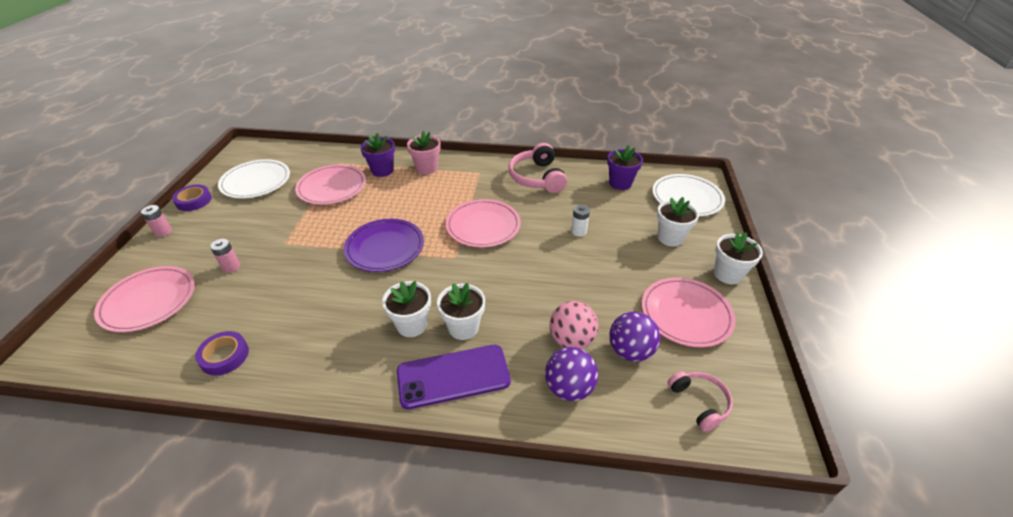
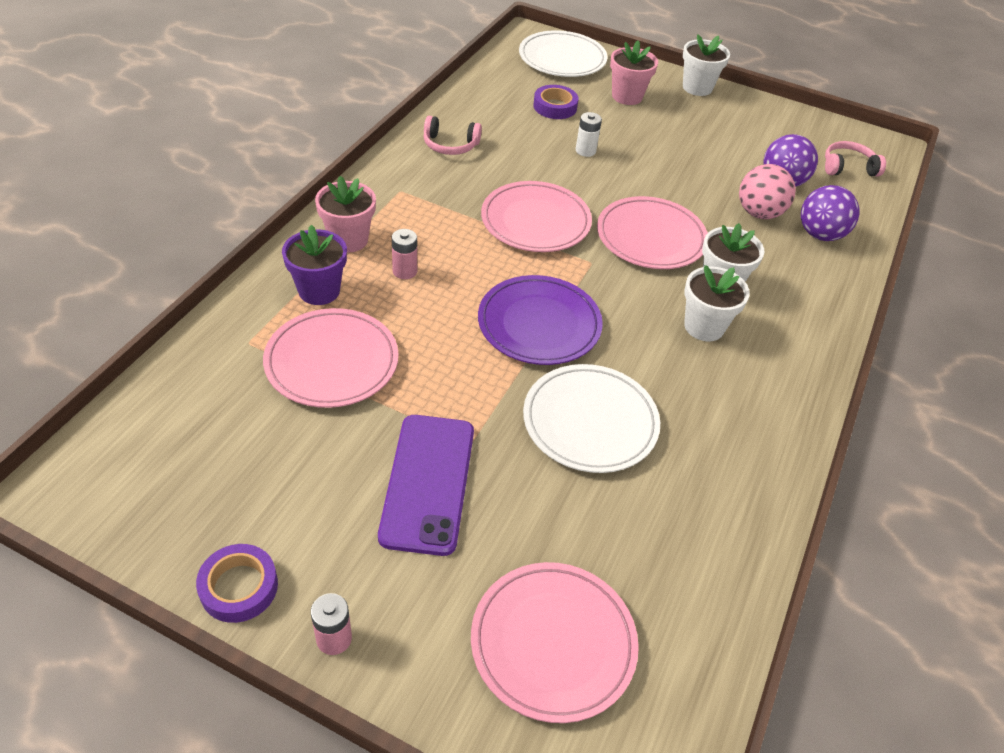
camera: 75 degrees left, 5 degrees up
purple tape [195,331,249,376] -> purple tape moved to [533,85,579,119]
pink battery [210,239,240,273] -> pink battery moved to [392,229,417,279]
white plate [218,159,290,199] -> white plate moved to [523,364,660,473]
purple phone [397,345,511,409] -> purple phone moved to [378,415,474,556]
pink headphones [508,143,567,193] -> pink headphones [424,116,482,155], size x0.61
purple flower pot [607,145,643,190] -> none
pink plate [642,277,736,347] -> pink plate moved to [597,196,708,269]
white flower pot [657,197,699,247] -> pink flower pot [610,41,658,105]

